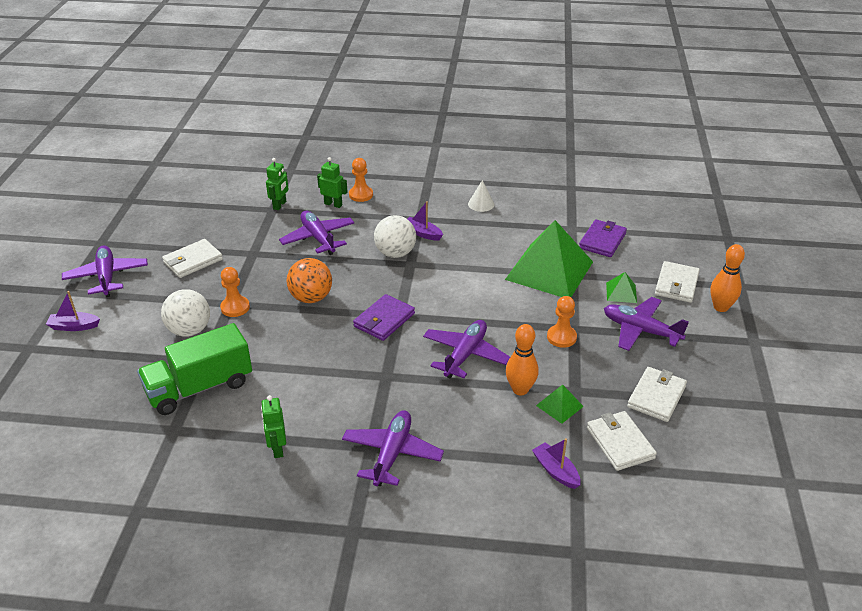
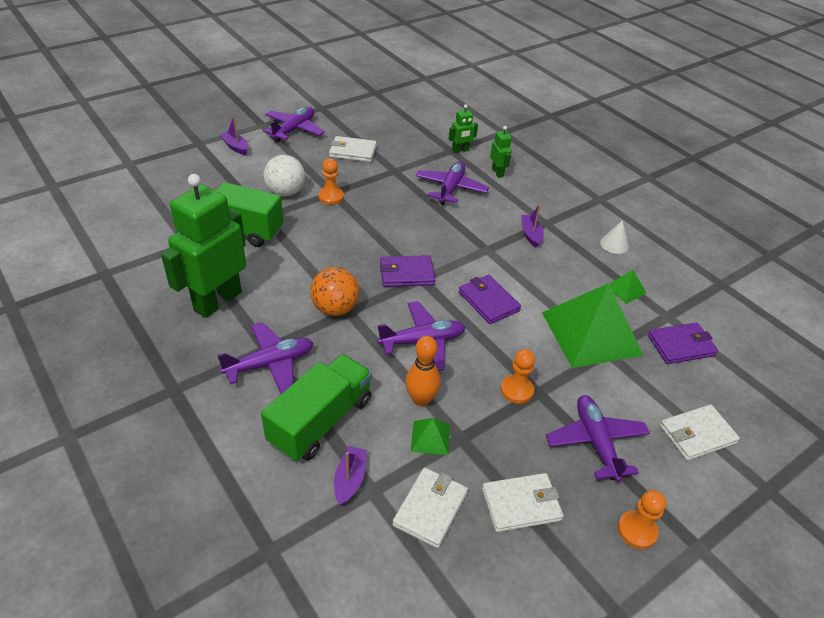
camera: 45 degrees right, 5 degrees up
green robot [261,395,286,458] -> green robot [161,174,246,318], size x2.26
orange ball [287,258,332,303] -> orange ball moved to [310,267,359,316]
orange pawn [349,158,373,202] -> orange pawn moved to [618,490,666,549]
white ball [374,215,416,258] -> none
green pyramid [606,272,637,303] -> green pyramid moved to [609,270,646,304]
orange bowling pin [710,244,745,312] -> none
none -> green truck [261,354,372,462]
none -> purple wallet [459,275,521,324]

